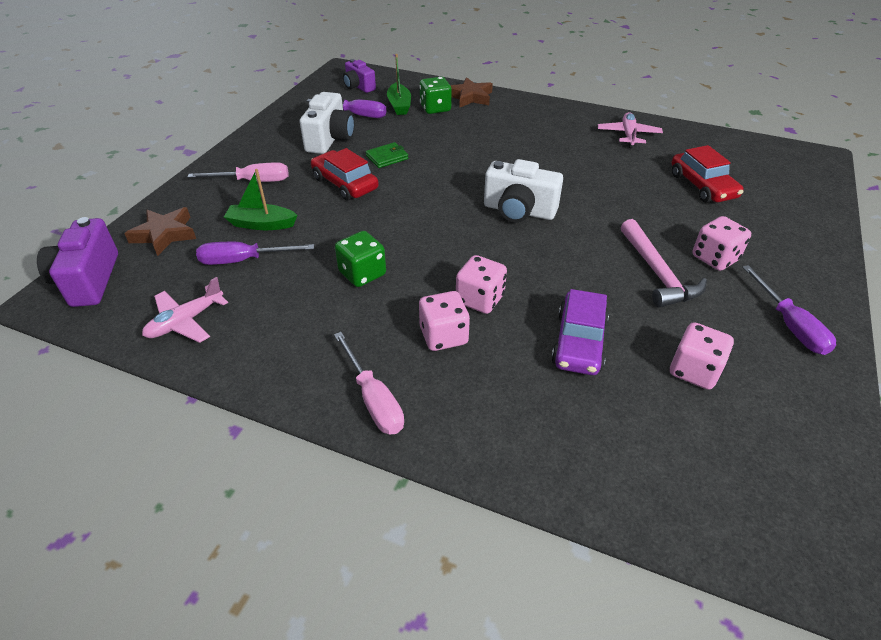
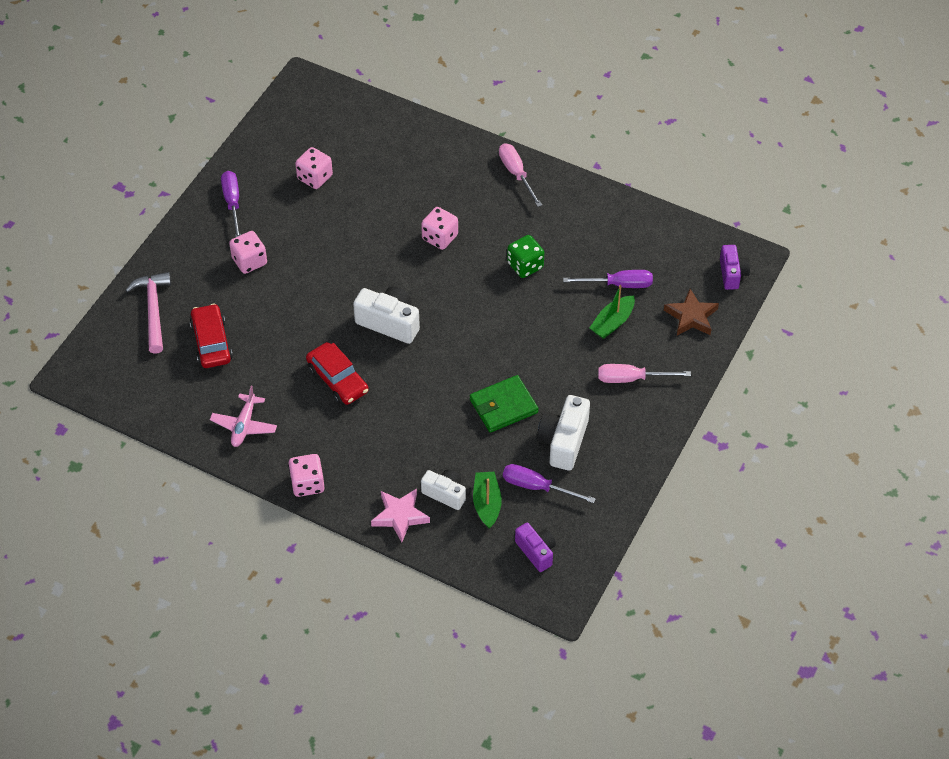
camera: 175 degrees left, 10 degrees up
purple camera [37,217,118,307] -> purple camera [720,245,750,290], size x0.65
pink plane [142,277,228,343] -> none
green boat [224,169,298,230] -> green boat turned 120 degrees clockwise [589,285,635,339]
red car [311,148,379,200] -> red car moved to [306,342,369,405]
green wallet [366,142,408,168] -> green wallet [470,375,539,433], size x1.60
green dice [419,77,452,114] -> white camera [421,469,466,510]
pink dice [419,291,470,351] -> pink dice moved to [288,454,324,497]
brown star [450,77,493,108] -> pink star [371,489,430,542]
purple car [551,289,609,375] -> none
pink hammer [621,219,707,308] -> pink hammer moved to [125,272,171,354]

